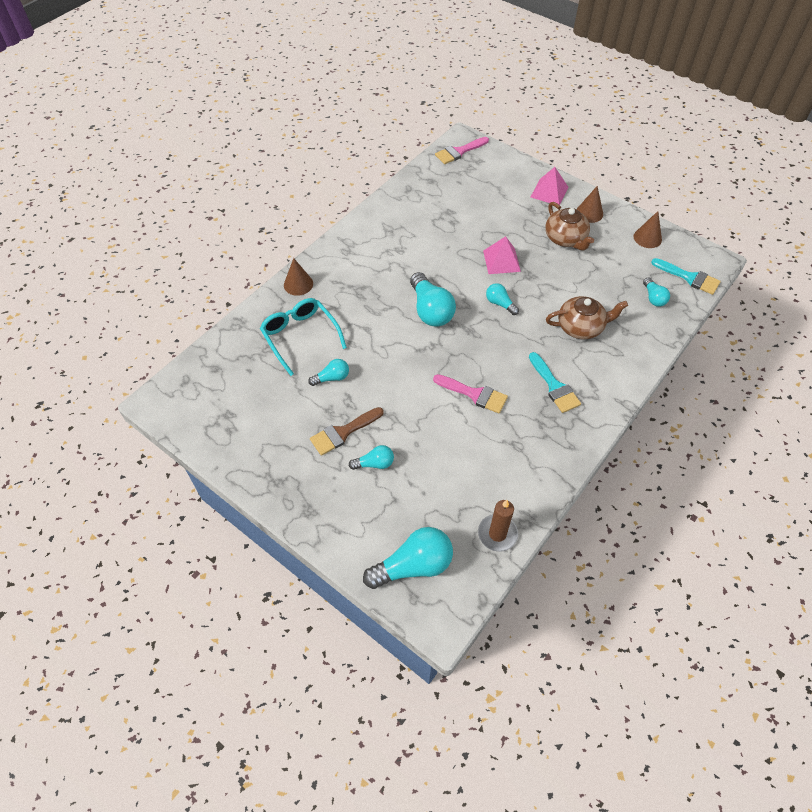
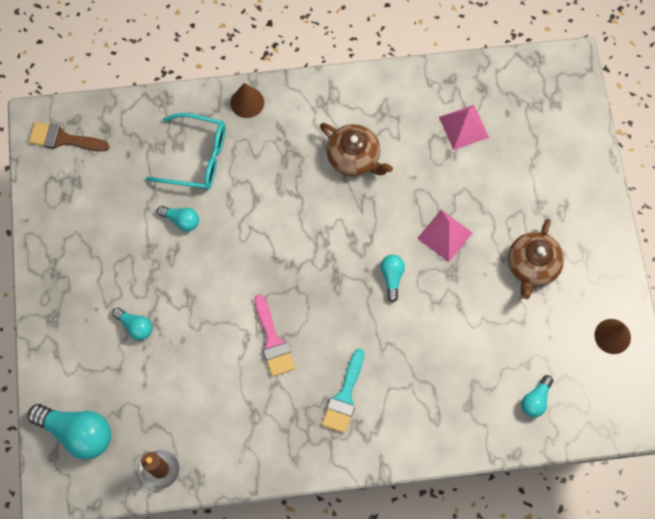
camera: 45 degrees right, 15 degrees up
turquoise glasses [260,298,347,376] -> turquoise glasses turned 90 degrees clockwise [146,113,225,190]
brown brush [310,407,384,456] -> brown brush moved to [29,122,110,151]
turquoise light bulb [410,272,456,326] -> none
pink brush [435,137,489,164] -> none
pink pyramid [531,167,568,205] -> pink pyramid moved to [439,105,489,150]
brown teapot [546,296,628,339] -> brown teapot moved to [320,123,393,176]
brown cone [576,186,603,223] -> none
turquoise brush [651,258,721,295] -> none

